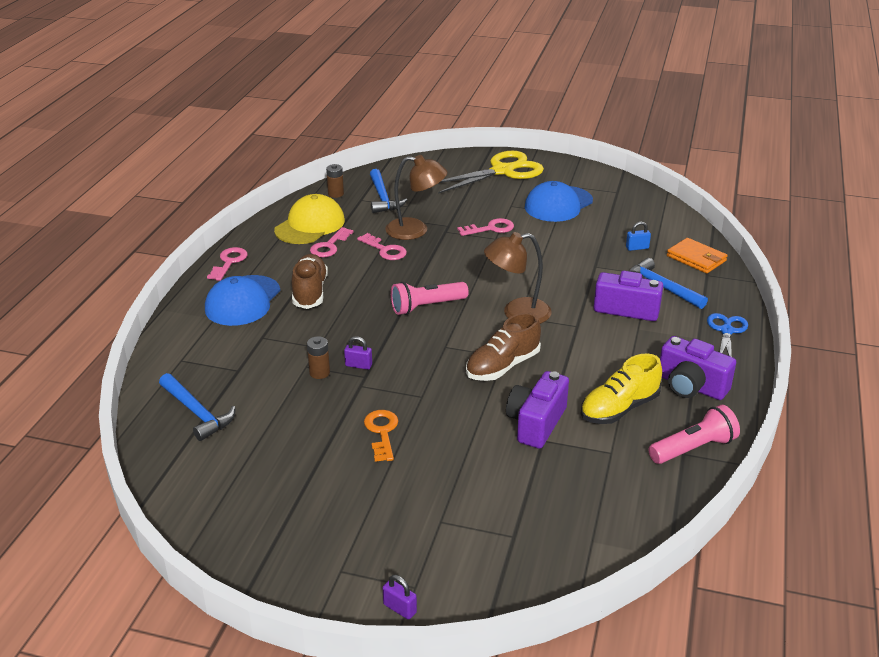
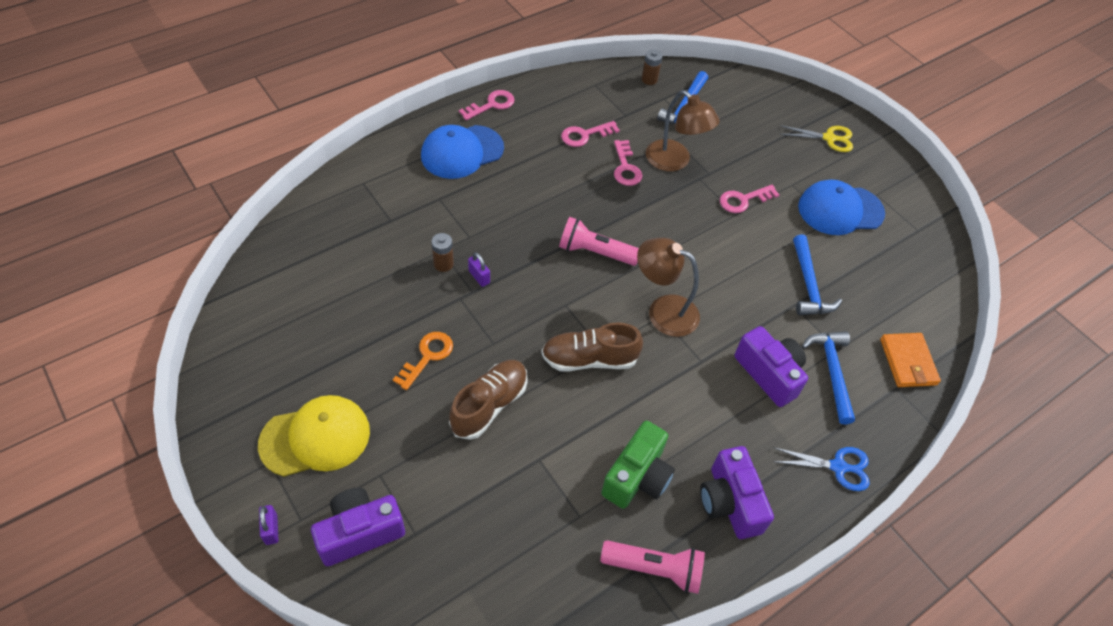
camera: 35 degrees right, 20 degrees up
blue hammer [159,373,236,441] -> blue hammer moved to [793,235,842,315]
yellow cap [274,194,345,244] -> yellow cap moved to [258,395,370,477]
brown shoe [291,254,328,309] -> brown shoe moved to [449,360,528,440]
yellow scissors [438,151,544,194] -> yellow scissors [780,125,853,152], size x0.55
pink key [457,218,514,236] -> pink key turned 135 degrees clockwise [720,185,779,213]
purple camera [506,371,569,449] -> purple camera moved to [311,488,405,566]
yellow shoe [581,353,662,424] -> green camera [601,421,675,509]
blue padlock [626,221,651,251] -> none
blue scissors [707,313,748,357] -> blue scissors turned 45 degrees clockwise [773,447,870,491]

